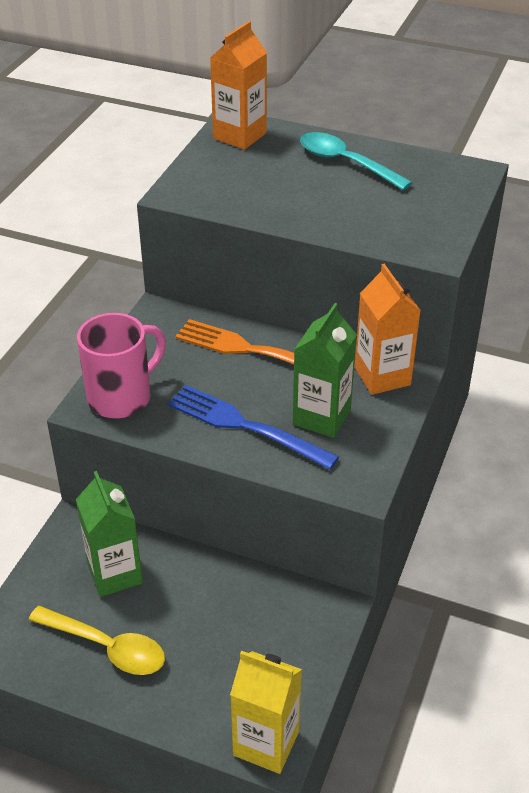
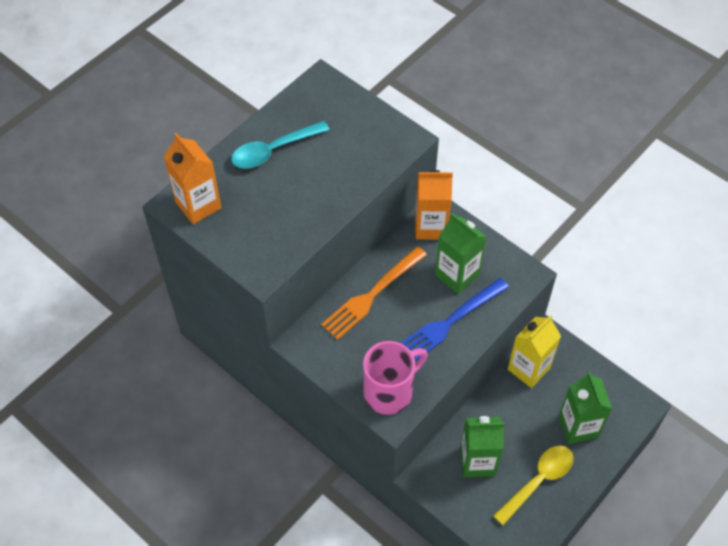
camera: 70 degrees left, 15 degrees up
pink mug [77,313,166,418] -> pink mug turned 75 degrees clockwise [363,341,428,415]
yellow carton [230,651,302,774] -> yellow carton moved to [508,315,561,388]
none -> green carton [559,372,612,444]

